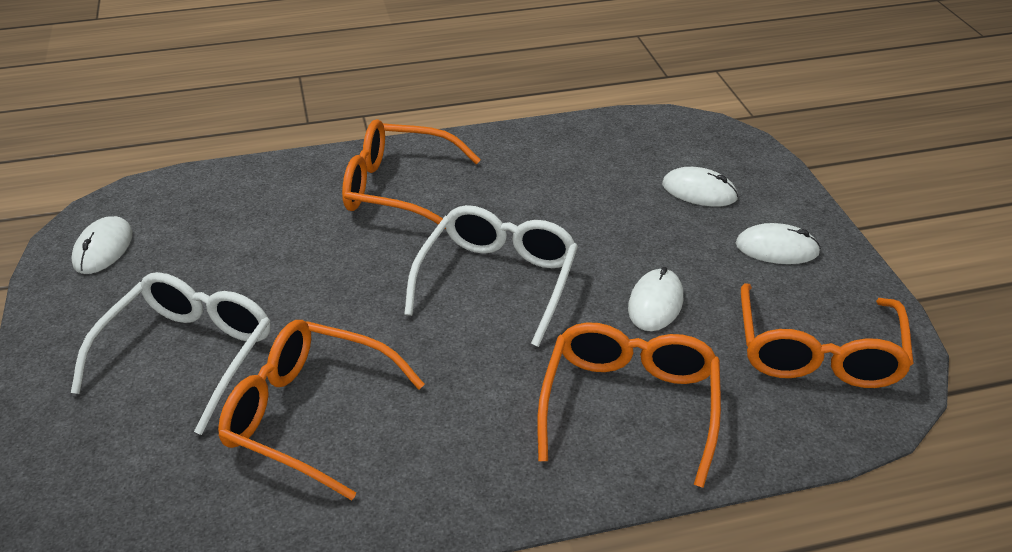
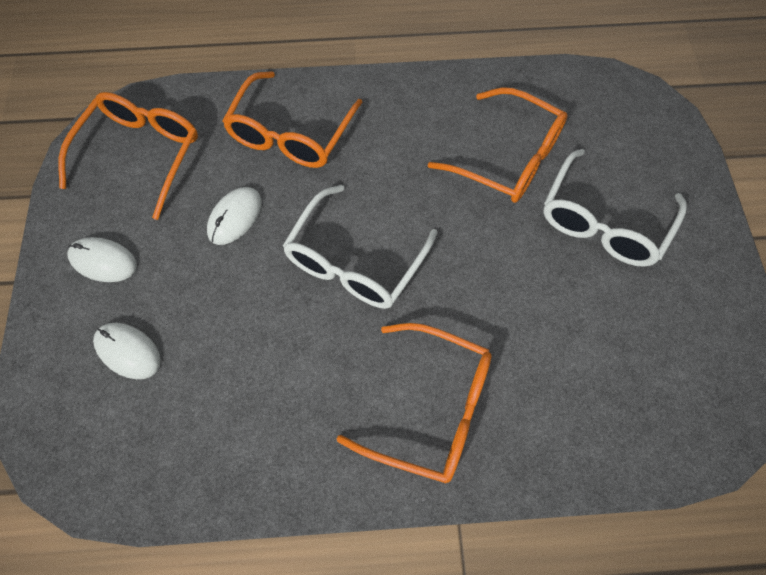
camera: 170 degrees left, 25 degrees up
white mouse [71,216,132,274] -> none

